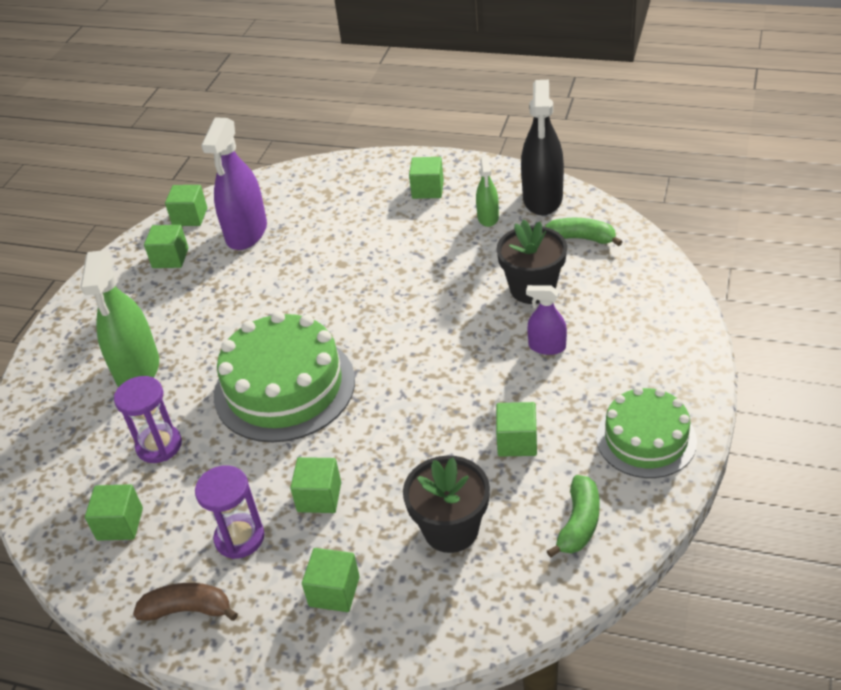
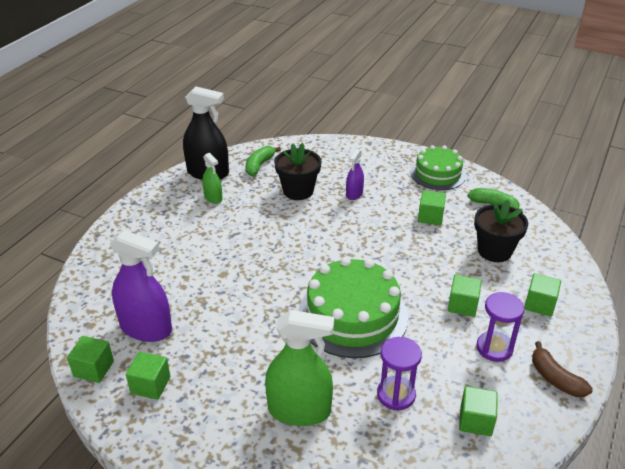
camera: 85 degrees left, 5 degrees down
brown banana [133,583,238,621] -> brown banana turned 45 degrees counterclockwise [532,341,593,397]
green cube [409,157,444,199] -> none
green spray bottle [476,157,499,227] -> green spray bottle turned 45 degrees clockwise [202,153,223,204]

